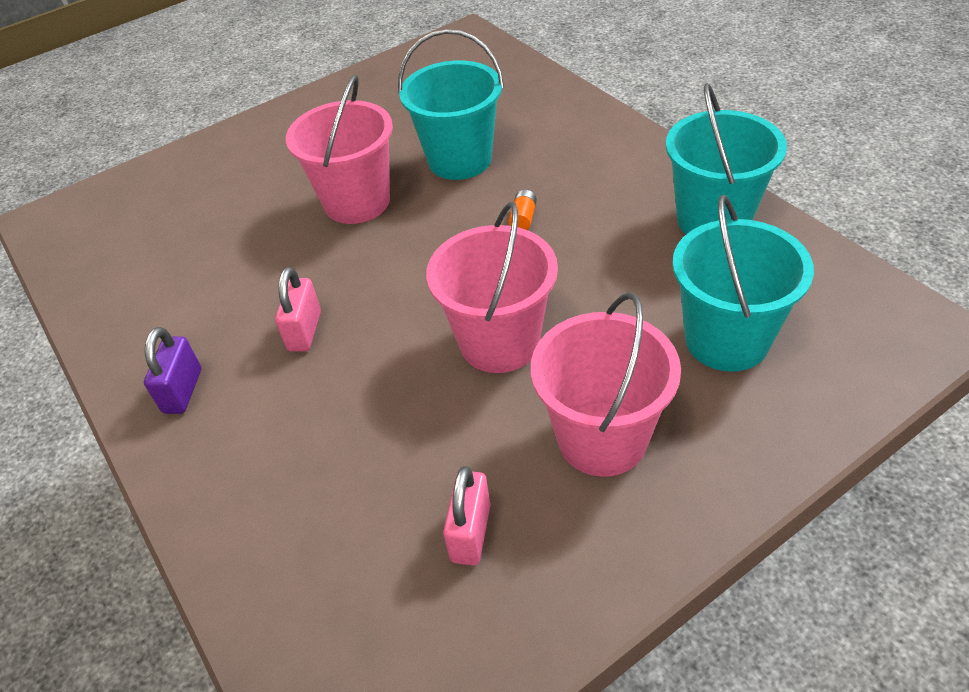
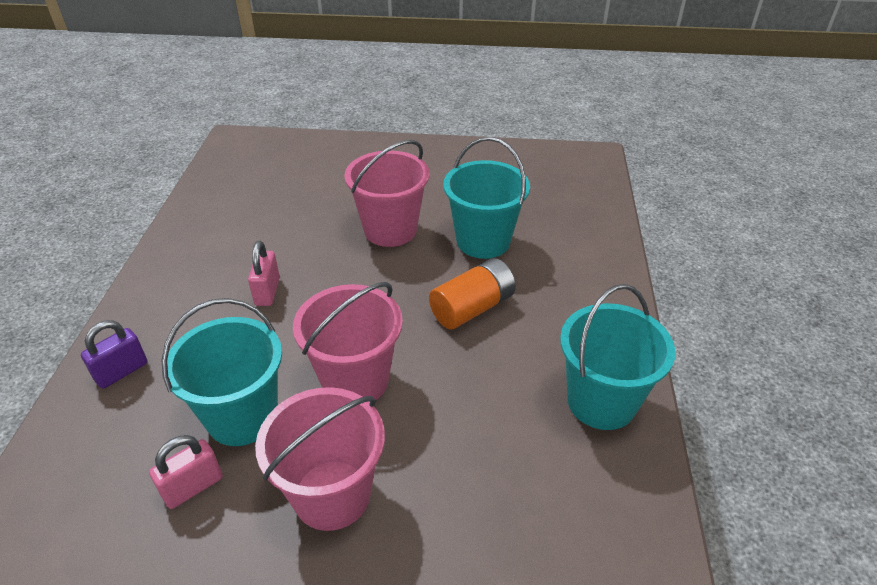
camera: 35 degrees right, 5 degrees down
purple padlock [144,327,201,414] -> purple padlock moved to [81,320,147,389]
pink padlock [275,267,321,352] -> pink padlock turned 45 degrees counterclockwise [248,241,280,306]
orange battery [508,190,537,230] -> orange battery [429,258,516,330], size x2.26
turquoise bucket [672,195,814,372] -> turquoise bucket moved to [161,298,282,446]

